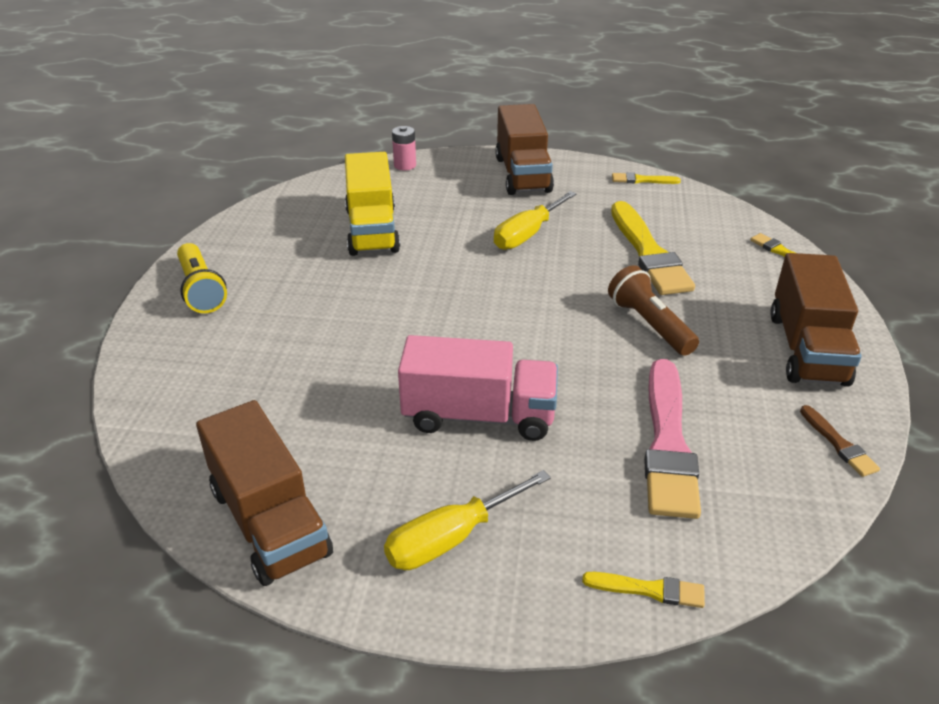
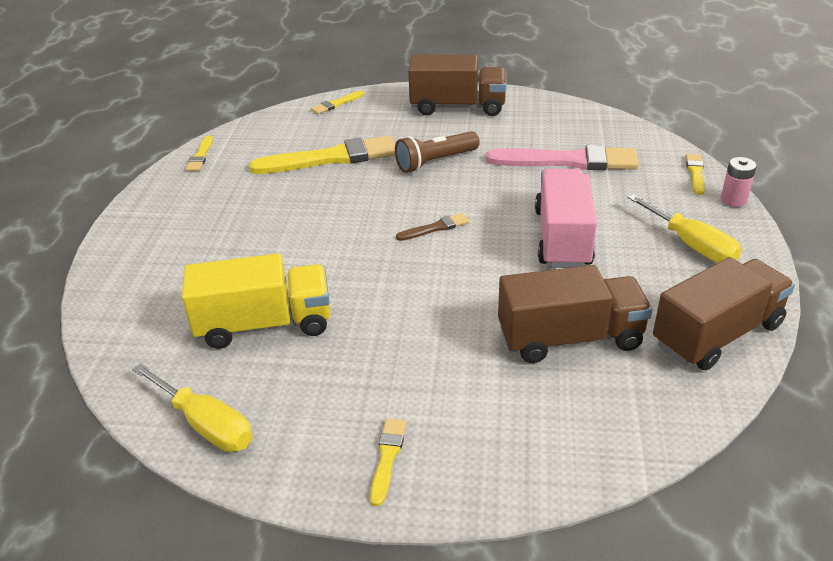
camera: 90 degrees left, 0 degrees up
yellow flashlight [177,243,227,313] -> yellow brush [370,418,407,507]
pink battery [392,126,416,171] -> pink battery moved to [721,157,757,207]
yellow screwdriver [494,191,577,250] -> yellow screwdriver moved to [132,363,252,452]
brown truck [495,104,554,195] -> brown truck moved to [498,265,652,363]
brown brush [800,405,880,477] -> brown brush moved to [396,213,470,241]

